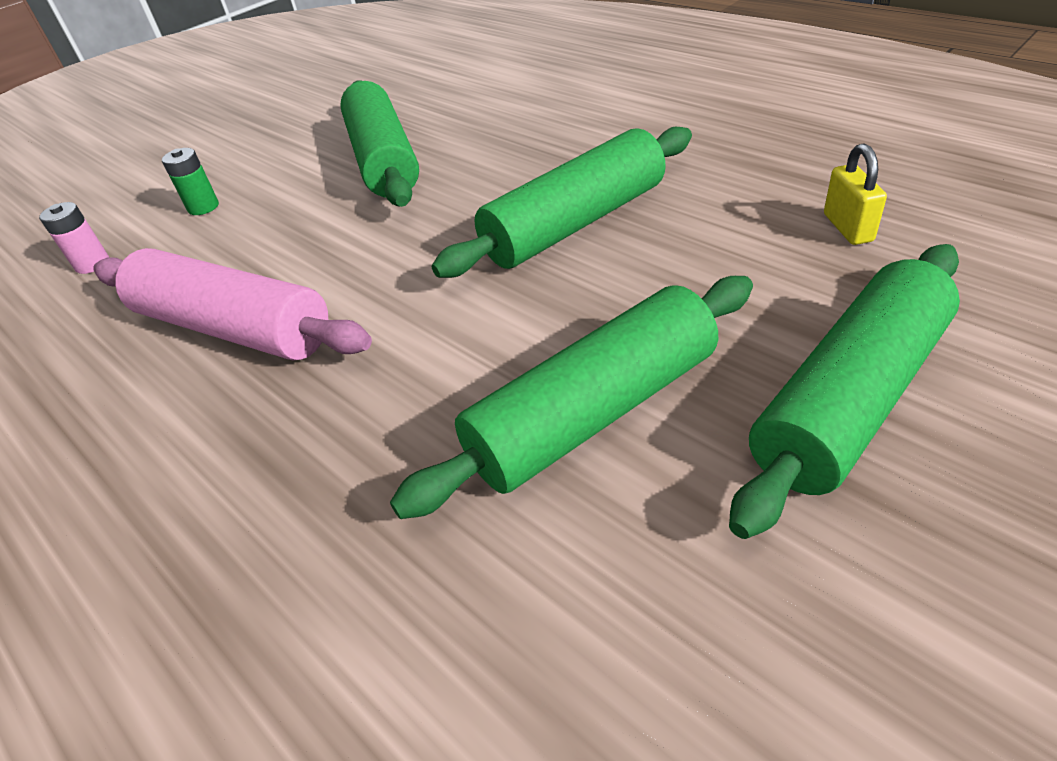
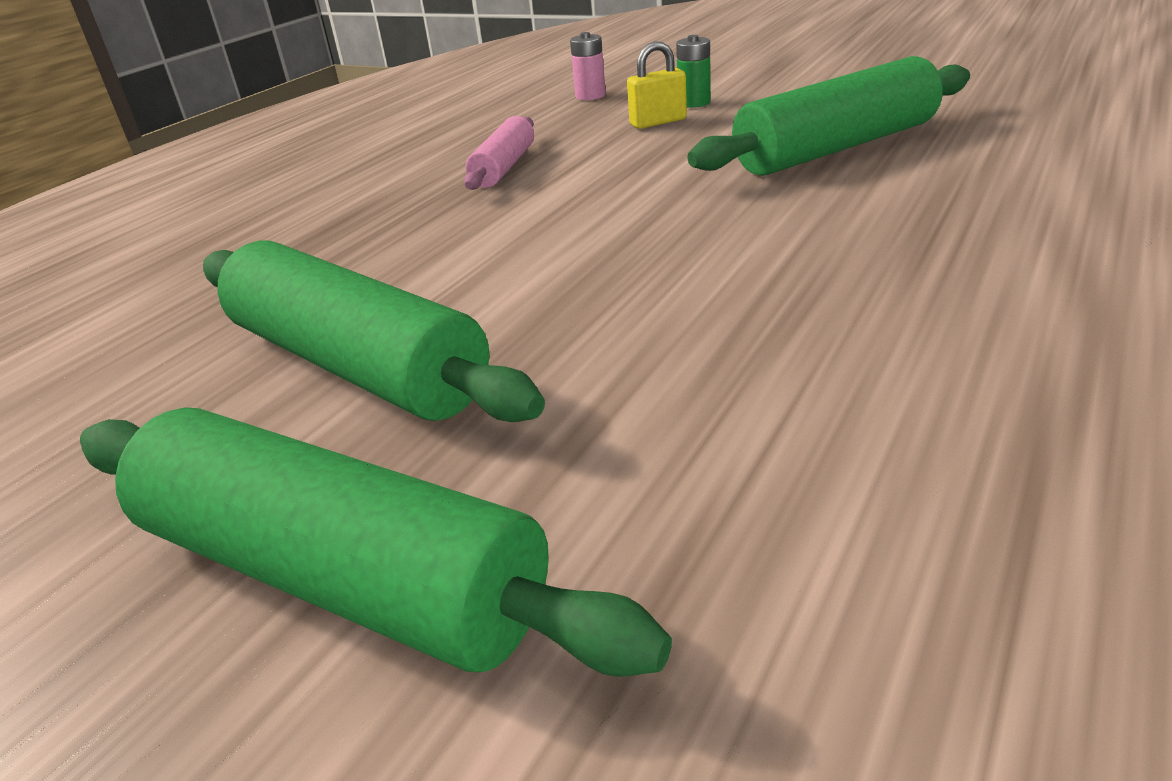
camera: 75 degrees right, 10 degrees down
pink rolling pin [93,248,372,361] -> pink rolling pin [464,116,534,190], size x0.55
green rolling pin [432,127,692,278] -> none
yellow padlock [824,144,887,245] -> yellow padlock moved to [627,41,687,129]

